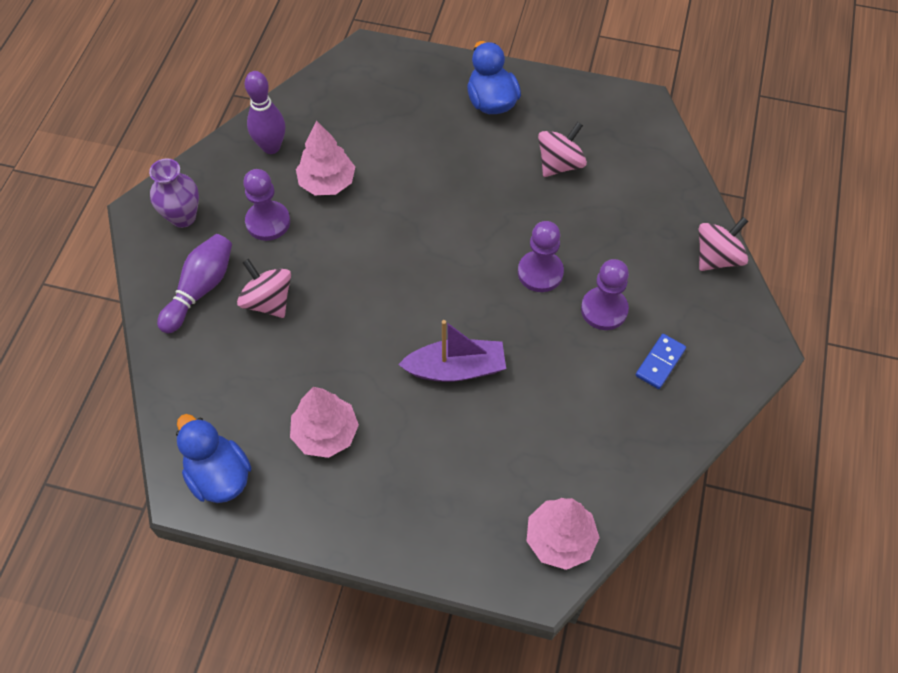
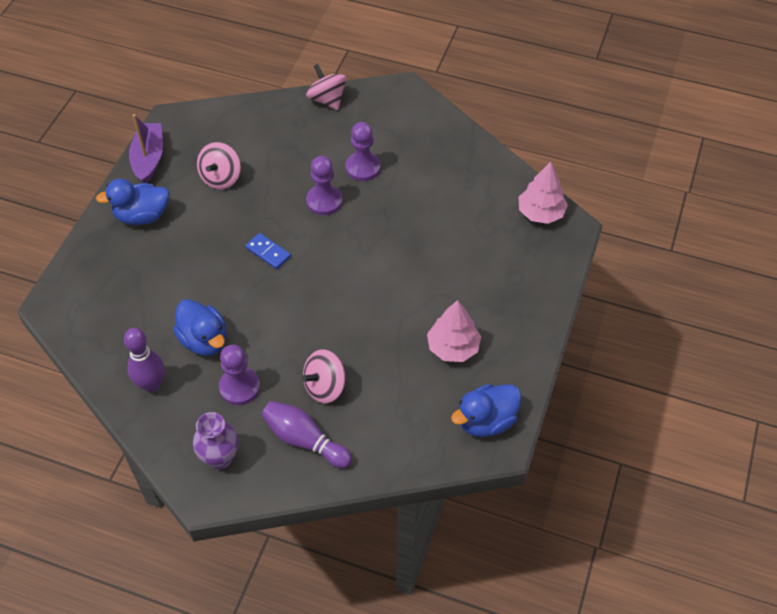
camera: 85 degrees left, 5 degrees down
pink tree [296,121,355,195] -> blue duck [173,299,227,356]
purple boat [398,320,506,382] -> purple boat moved to [129,114,163,183]
pink spinning top [538,122,587,177] -> pink spinning top turned 120 degrees counterclockwise [197,142,241,189]
blue domino [636,334,686,389] -> blue domino moved to [245,233,291,269]

